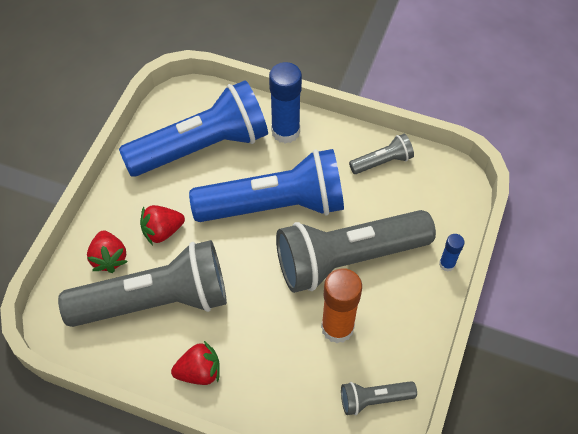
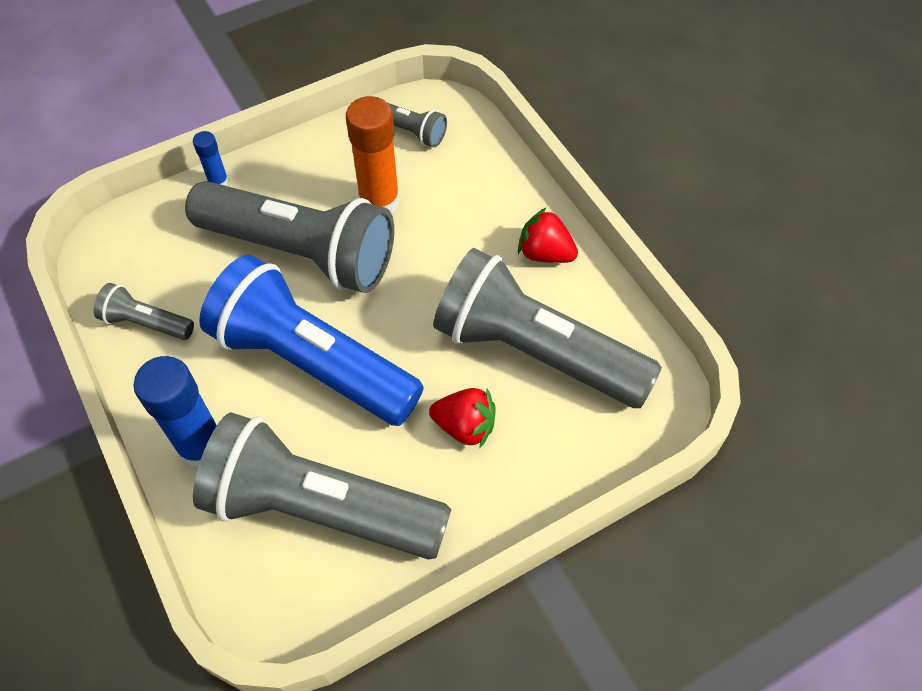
camera: 140 degrees left, 0 degrees up
red strawberry [87,231,127,273] -> none
blue flashlight [119,80,268,177] -> grey flashlight [193,412,451,560]

